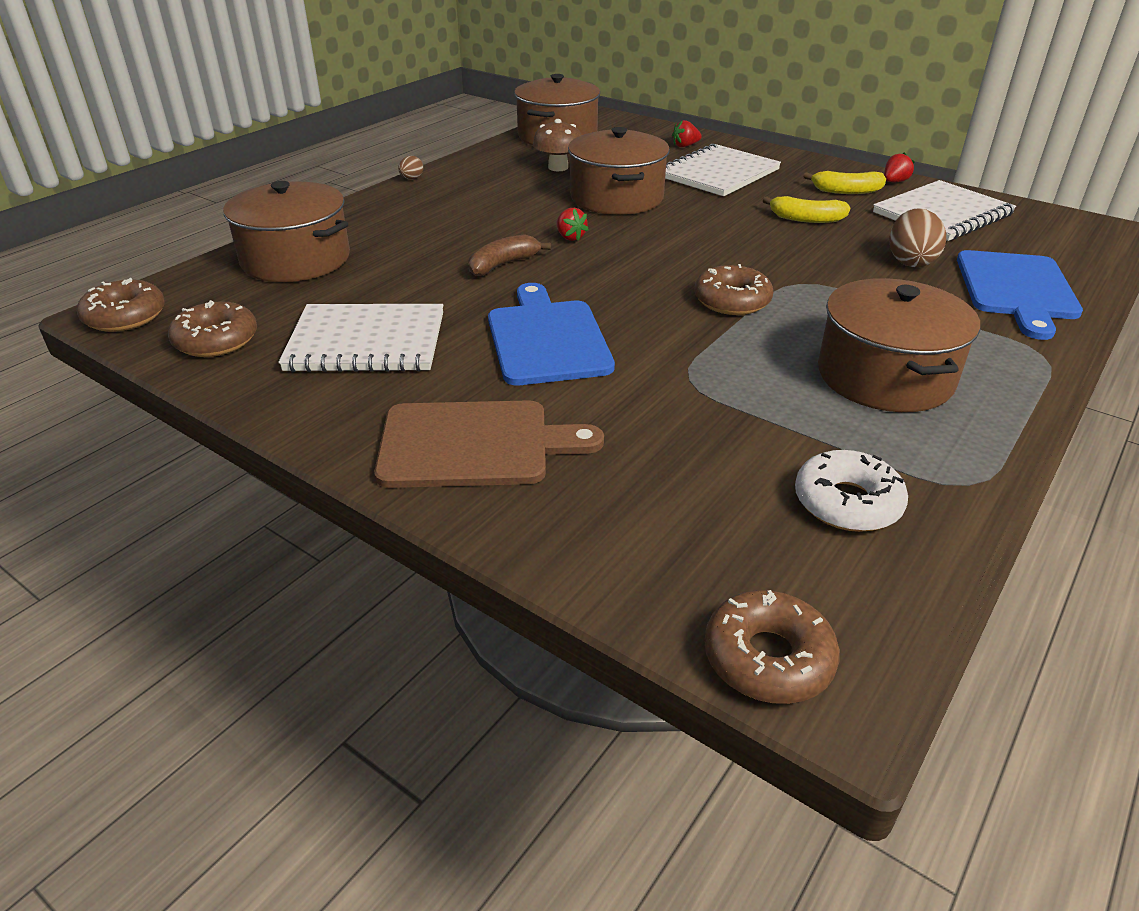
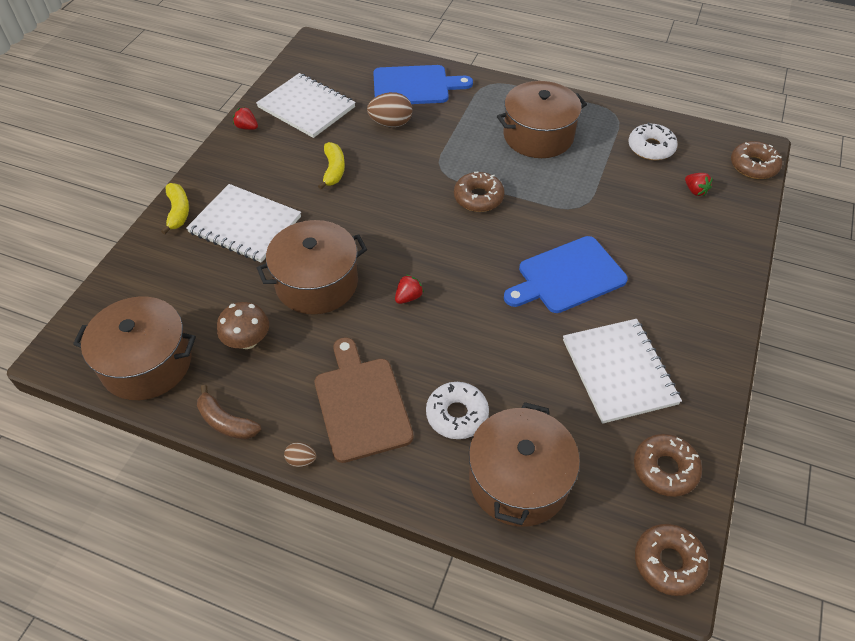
camera: 105 degrees left, 15 degrees up
brown cutting board [374,400,604,488] -> brown cutting board moved to [315,337,413,463]
brown banana [468,234,551,276] -> brown banana moved to [197,385,261,440]
red strawberry [672,120,702,147] -> red strawberry moved to [685,173,713,196]
yellow banana [804,171,886,194] -> yellow banana moved to [161,183,189,234]
none -> white donut [426,382,489,439]

